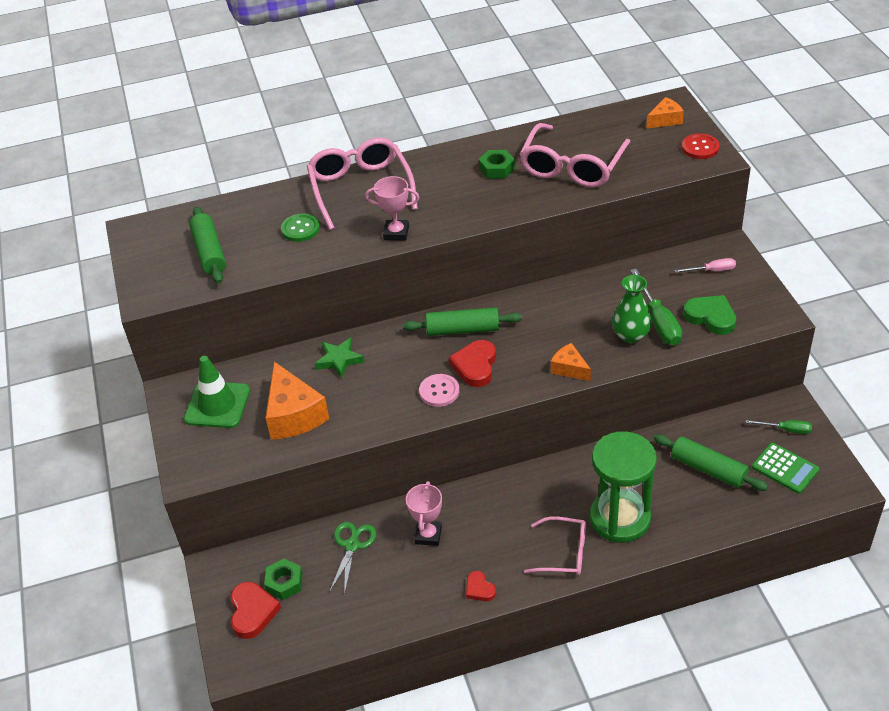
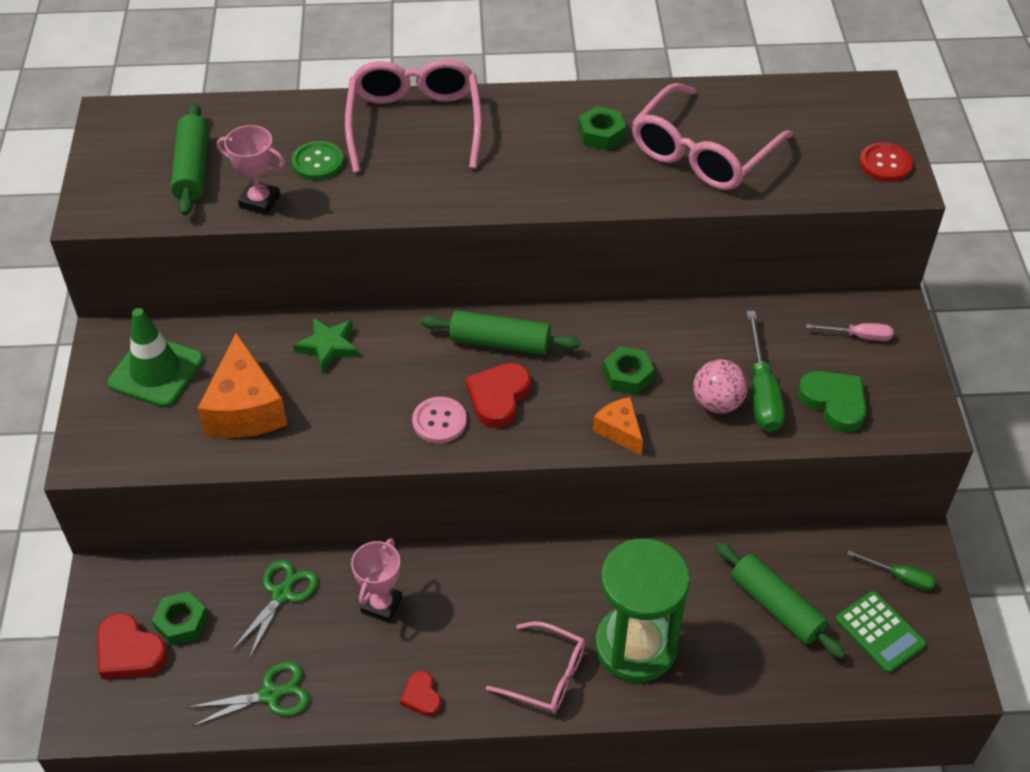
camera: 10 degrees right, 5 degrees up
red heart [230,582,281,639] -> red heart turned 120 degrees clockwise [97,613,168,679]
pink trophy [365,176,419,241] -> pink trophy moved to [217,125,285,215]
green vase [612,275,652,343] -> pink ball [693,359,748,414]
orange cheese [646,97,684,129] -> none
none -> green scissors [188,662,310,727]
none -> green nut [603,346,654,395]

